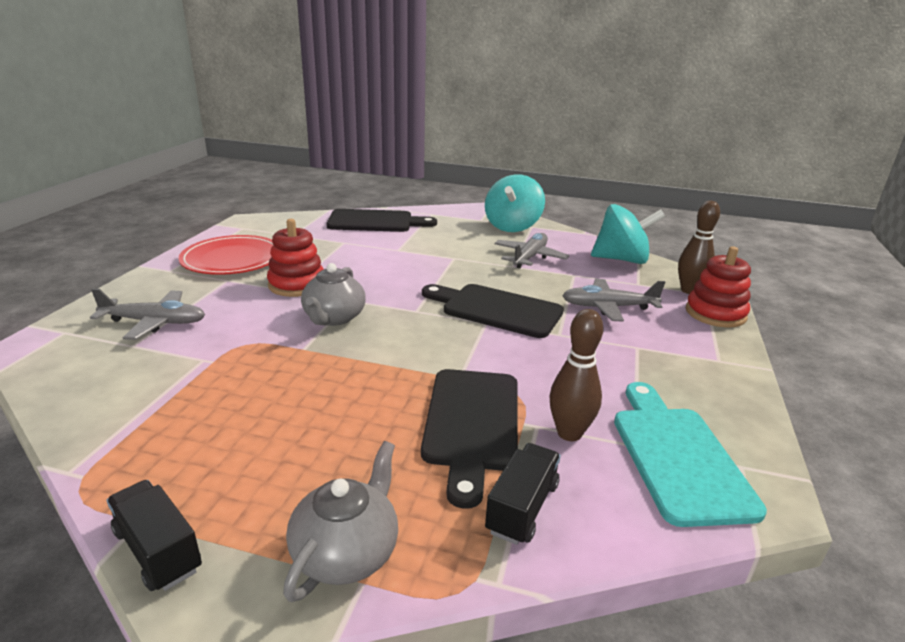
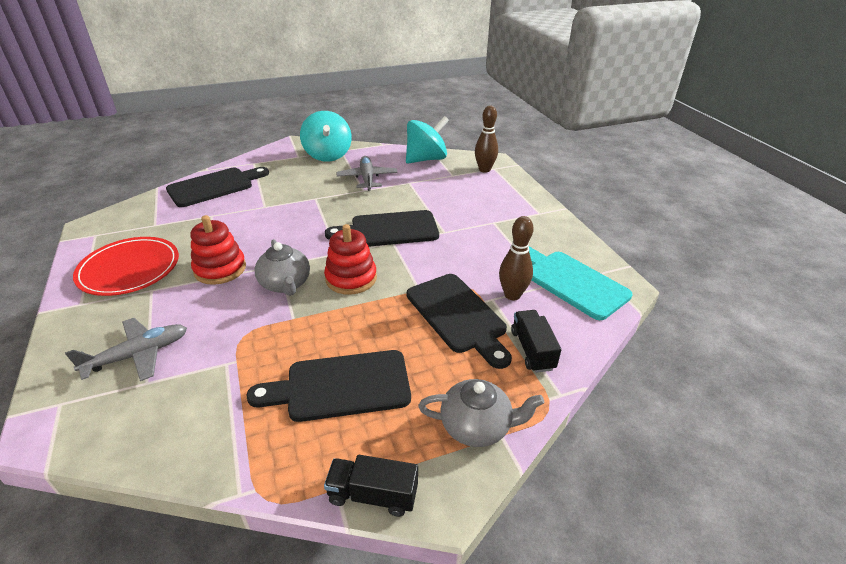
camera: 35 degrees left, 10 degrees up
grey teapot [283,441,398,602] -> grey teapot turned 105 degrees clockwise [418,379,544,447]
grey plane [562,279,665,322] -> none
red stacking toy [686,246,751,328] -> red stacking toy moved to [324,224,377,295]
none -> black cutting board [246,350,411,422]

